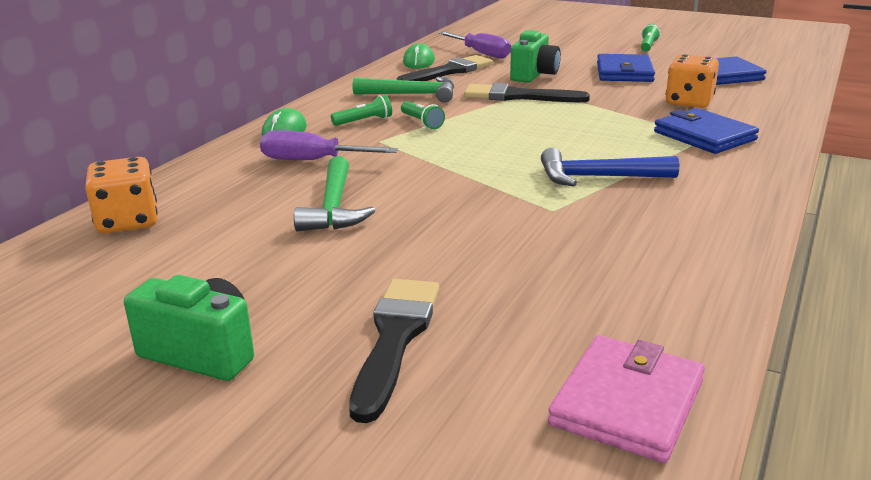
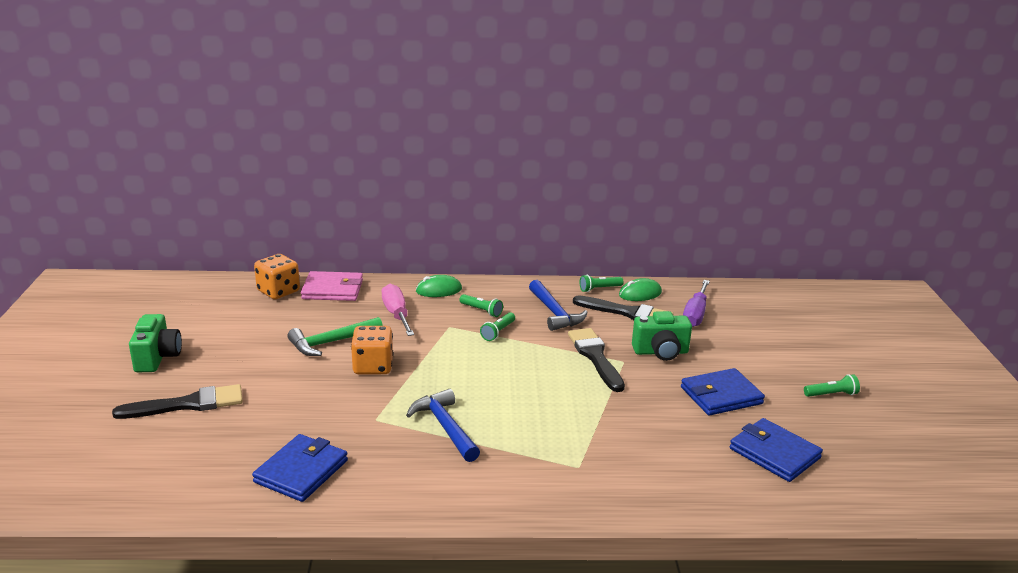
camera: 60 degrees right, 0 degrees up
purple screwdriver [260,130,398,160] -> pink screwdriver [382,284,414,336]
green hammer [353,77,454,103] -> blue hammer [529,280,588,331]
pink wallet [548,335,705,463] -> pink wallet moved to [301,271,363,301]
blue wallet [654,108,759,154] -> blue wallet moved to [252,434,348,502]
orange dice [666,54,719,108] -> orange dice moved to [351,326,393,374]
none -> green flashlight [580,275,624,292]

